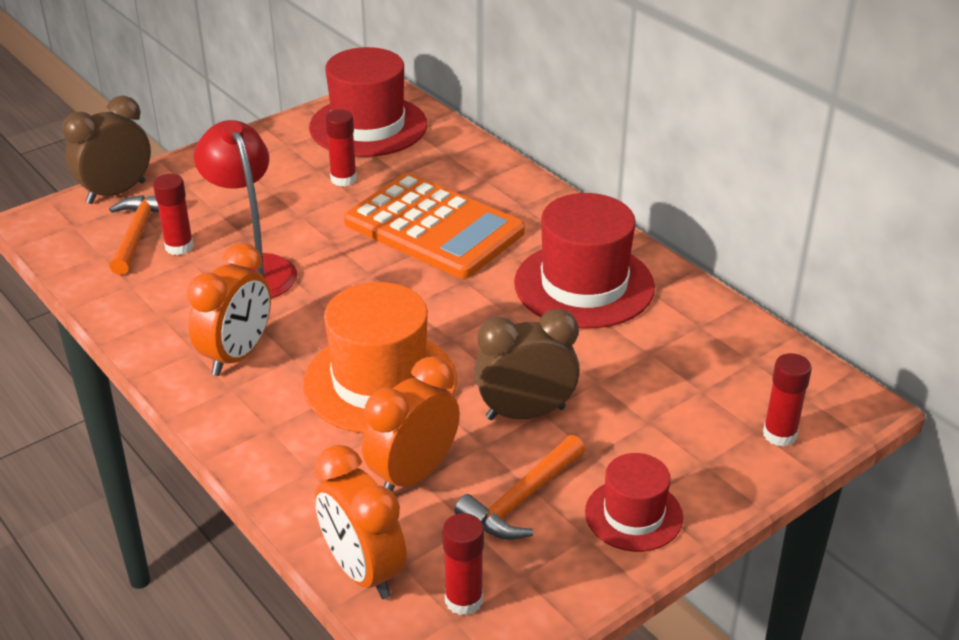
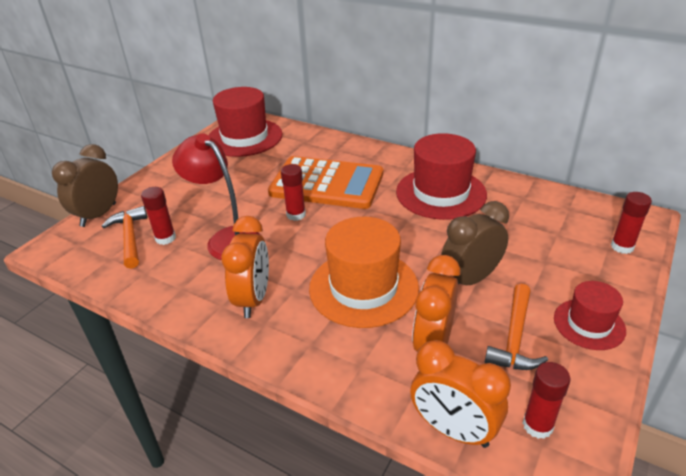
camera: 20 degrees left, 0 degrees up
red glue stick [325,109,357,186] -> red glue stick moved to [281,164,306,221]

